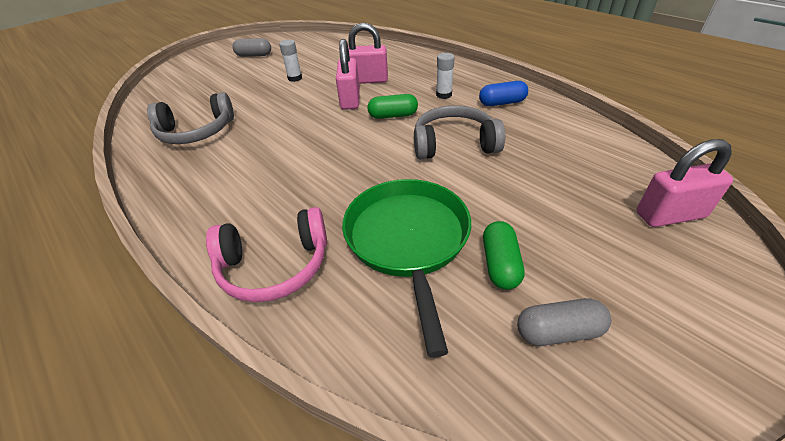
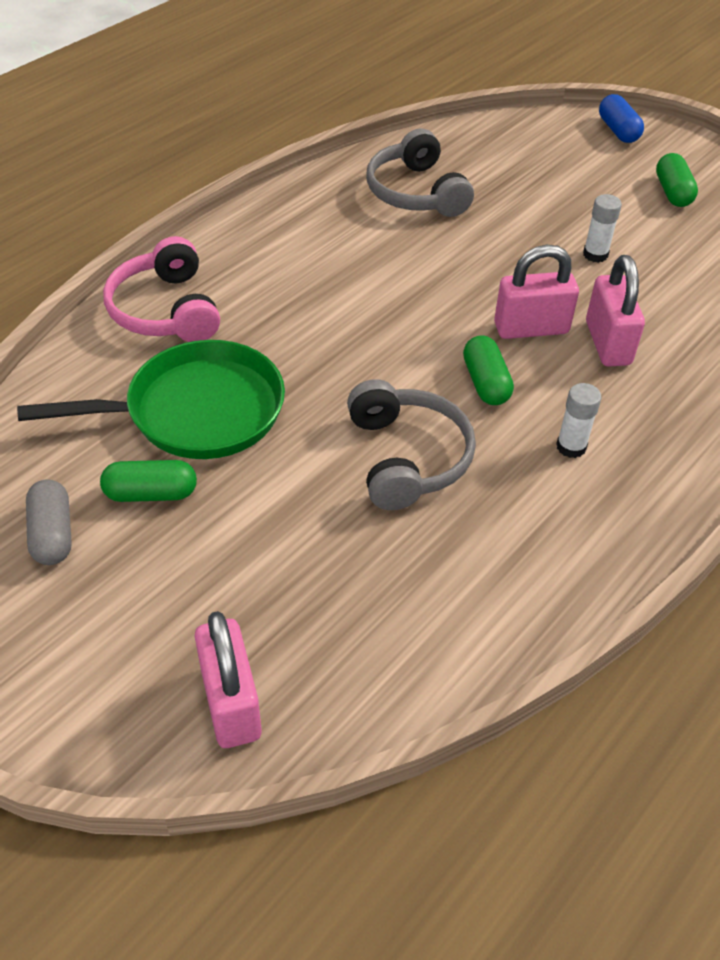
camera: 80 degrees right, 5 degrees up
grey capsule [233,38,271,57] -> green capsule [656,153,698,207]
blue capsule [479,81,528,106] -> blue capsule moved to [599,94,644,143]

